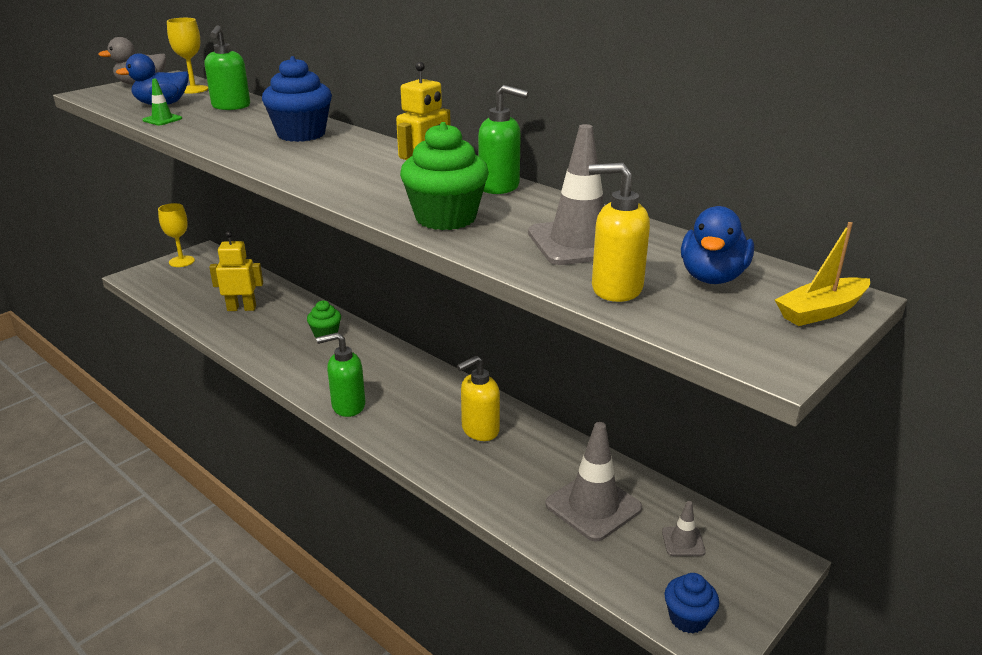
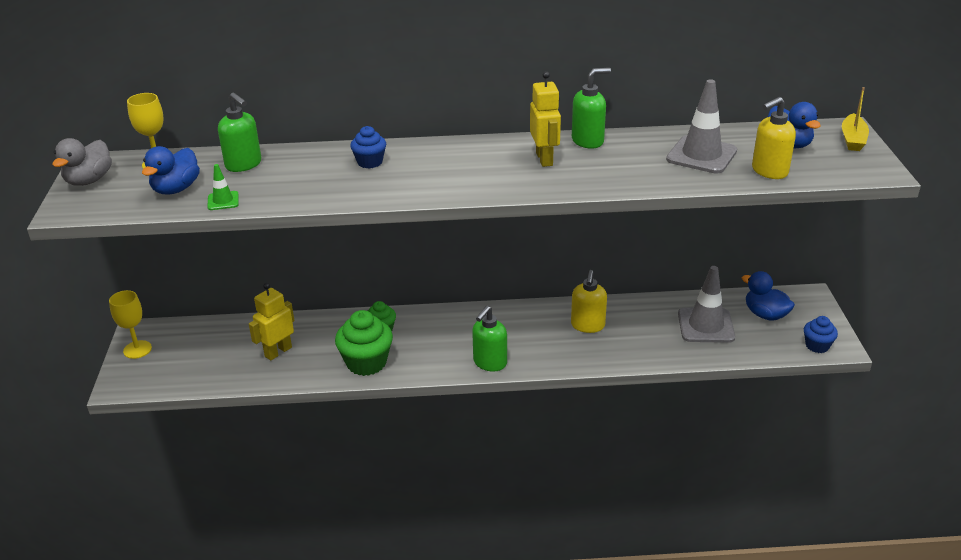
camera: 45 degrees left, 5 degrees up
blue cupcake [262,56,332,142] -> blue cupcake [350,126,386,169], size x0.58
green cupcake [400,122,489,230] -> green cupcake moved to [335,310,393,376]
grey traffic cone [662,501,706,556] -> blue duck [742,271,795,321]

